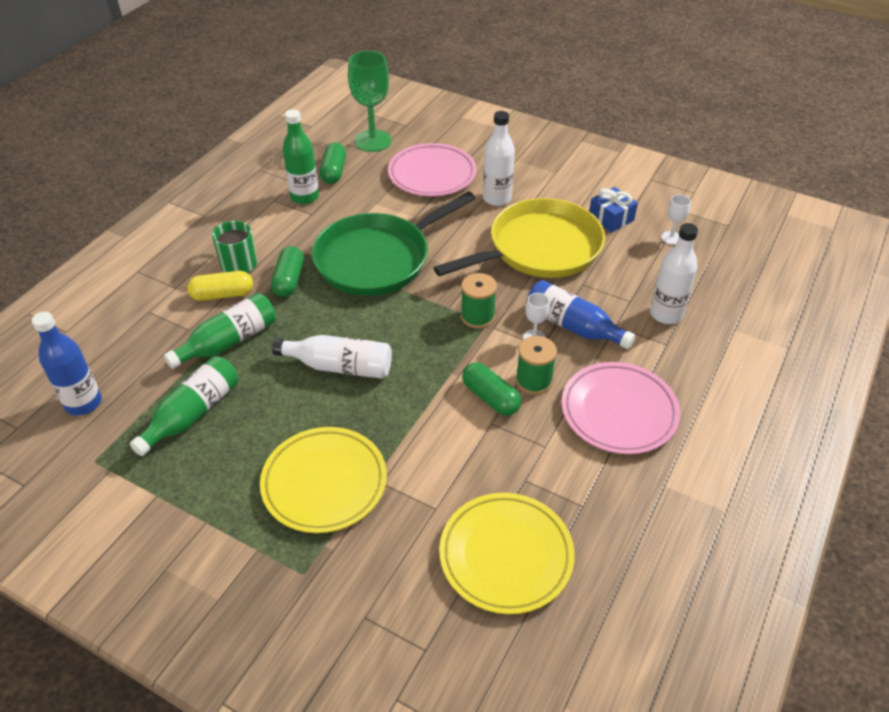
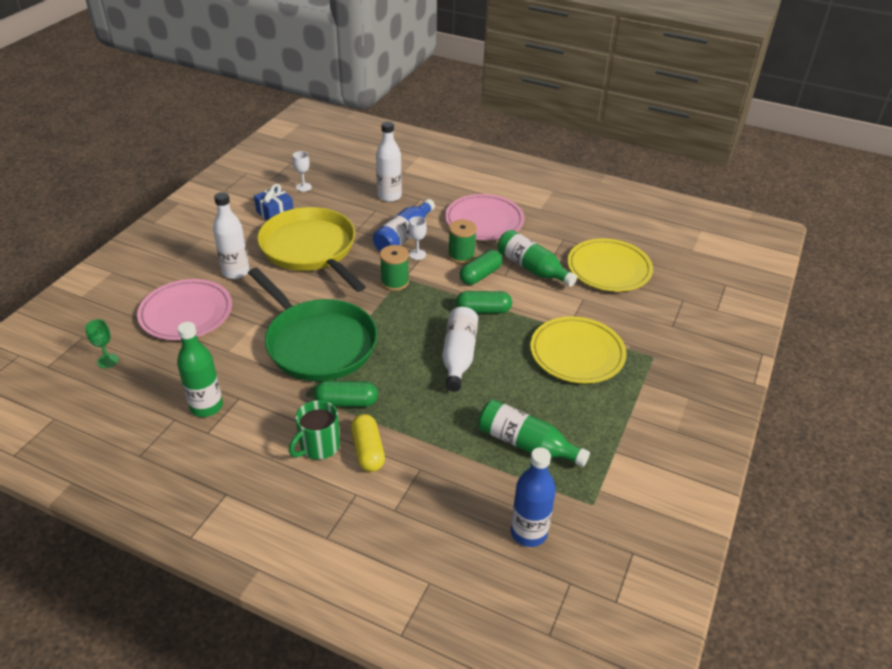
camera: 95 degrees left, 5 degrees down
green bottle [164,293,276,369] -> green bottle moved to [498,230,577,287]
green capsule [320,142,346,184] -> green capsule moved to [456,291,512,314]
green goblet [348,51,392,152] -> green goblet [85,319,119,368], size x0.47

